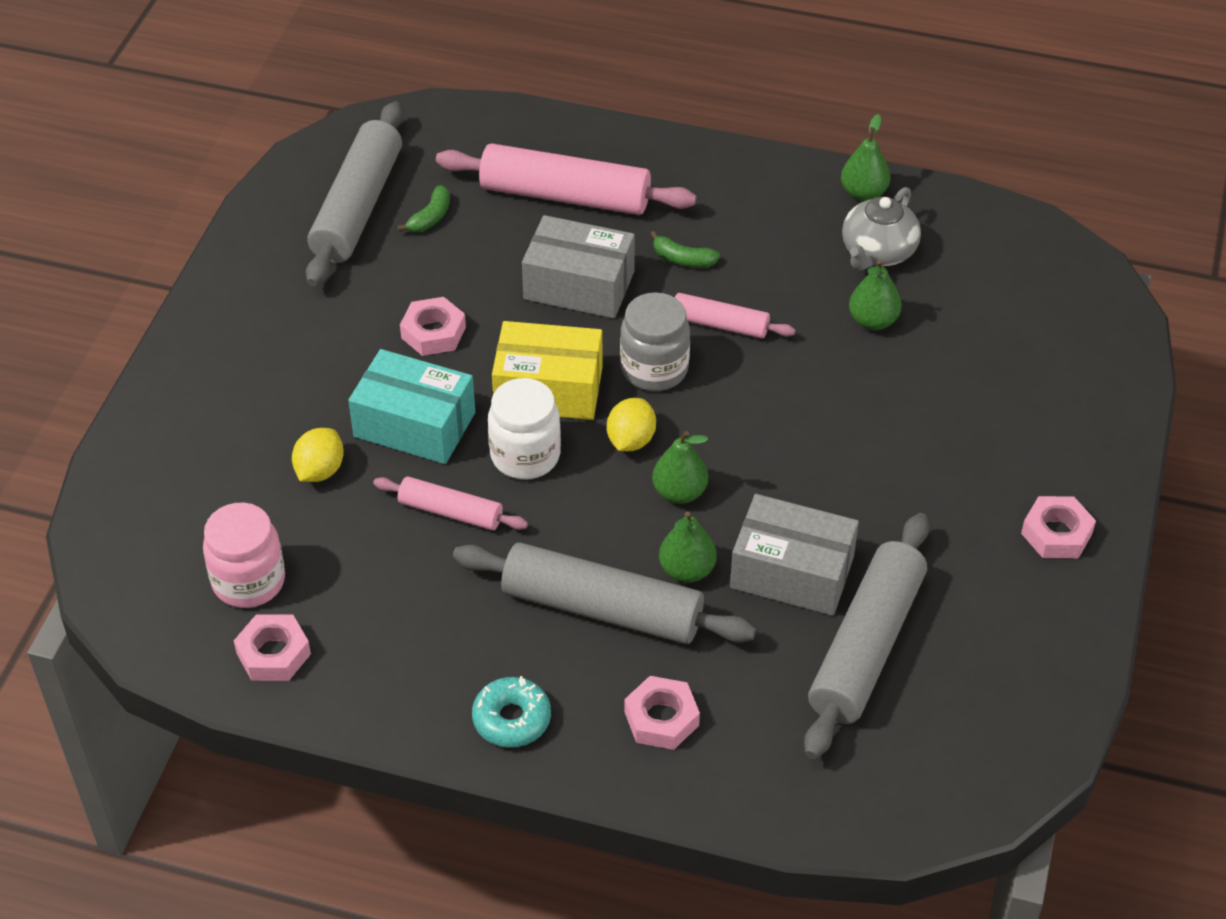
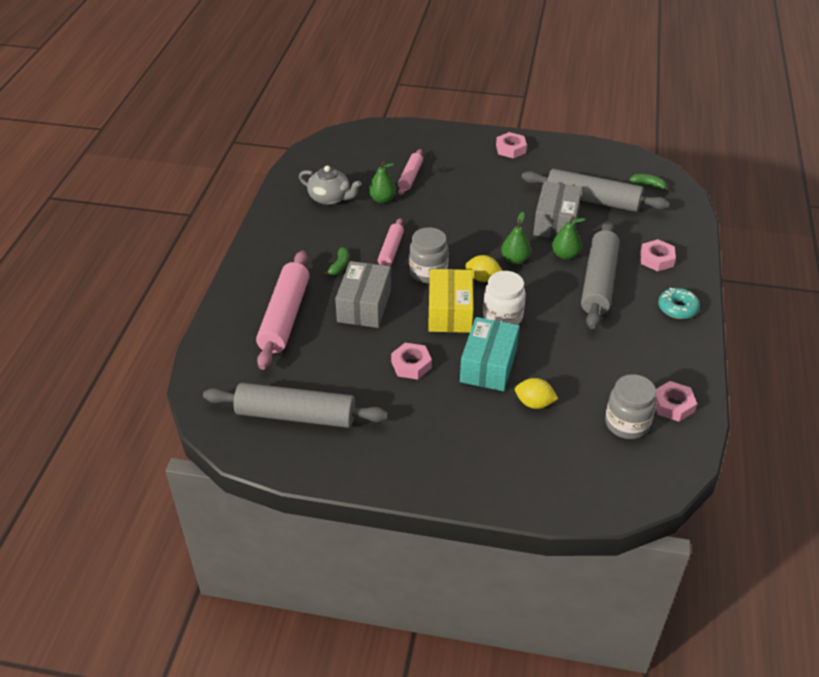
camera: 95 degrees left, 5 degrees down
pink jar [203,503,285,608] -> grey jar [605,374,656,439]
pink rolling pin [373,477,528,530] -> pink rolling pin moved to [398,149,423,195]
green banana [397,185,450,232] -> green banana moved to [629,174,669,192]
green pear [841,114,891,201] -> none

